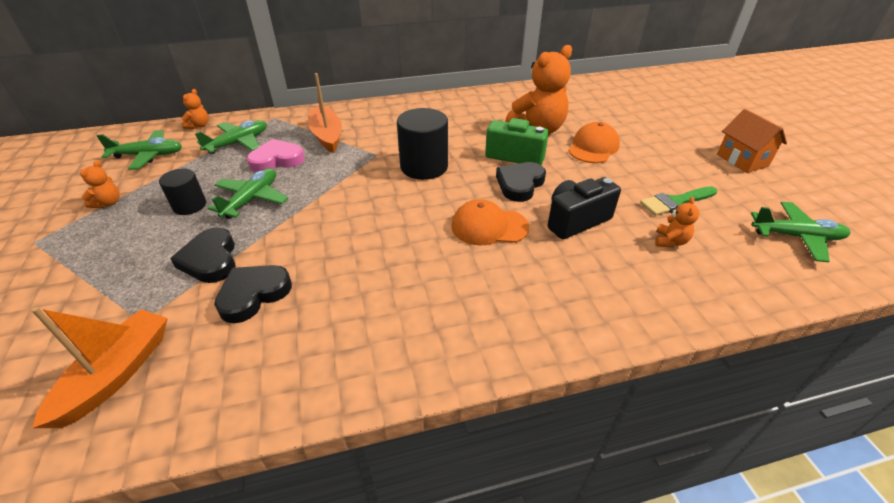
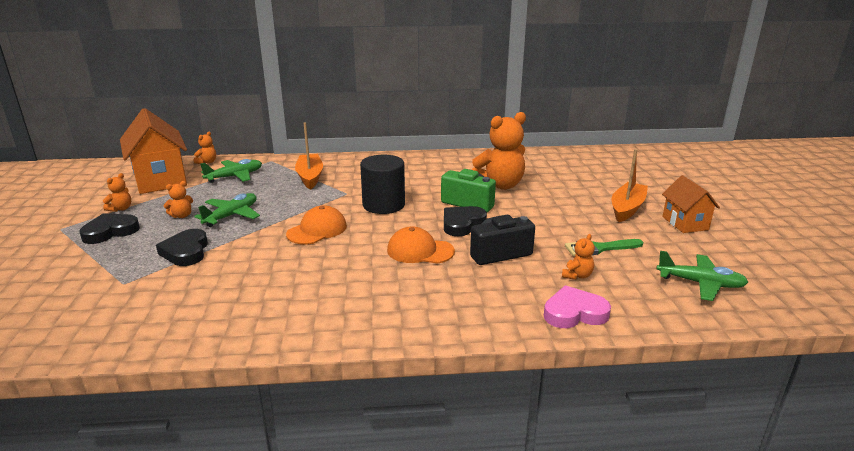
camera: 10 degrees right, 15 degrees down
orange boat [31,307,168,428] -> orange boat moved to [612,149,648,222]
green plane [96,130,182,170] -> orange house [120,108,187,194]
black cylinder [159,168,206,215] -> orange teddy bear [164,181,193,218]
black heart [214,265,292,323] -> black heart moved to [80,213,140,244]
pink heart [247,139,305,172] -> pink heart moved to [544,285,611,328]
orange cap [568,122,620,163] -> orange cap moved to [286,205,347,244]

